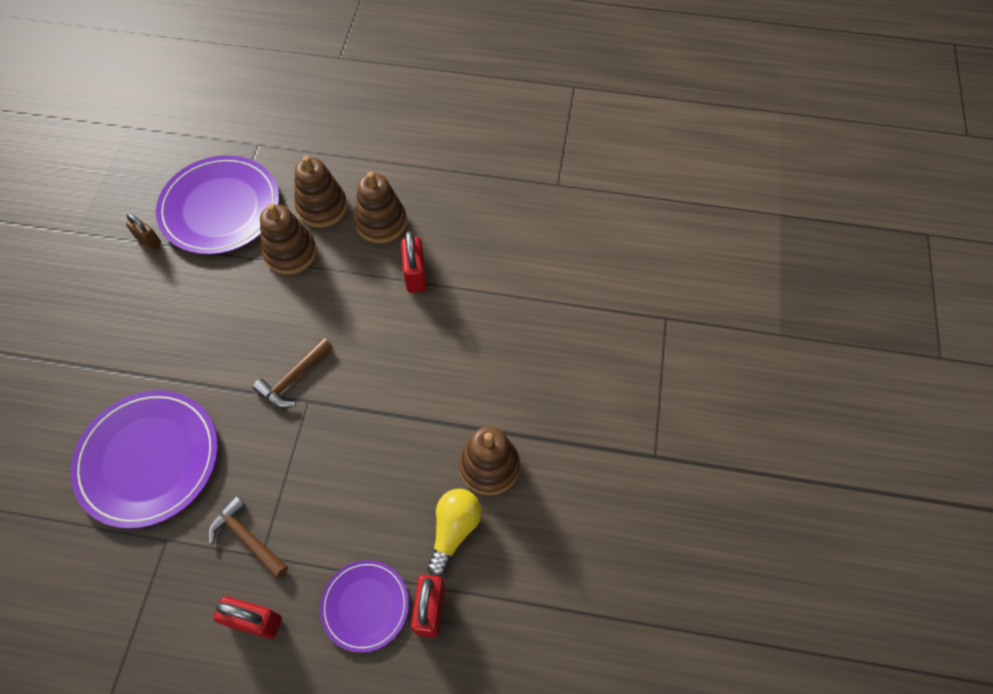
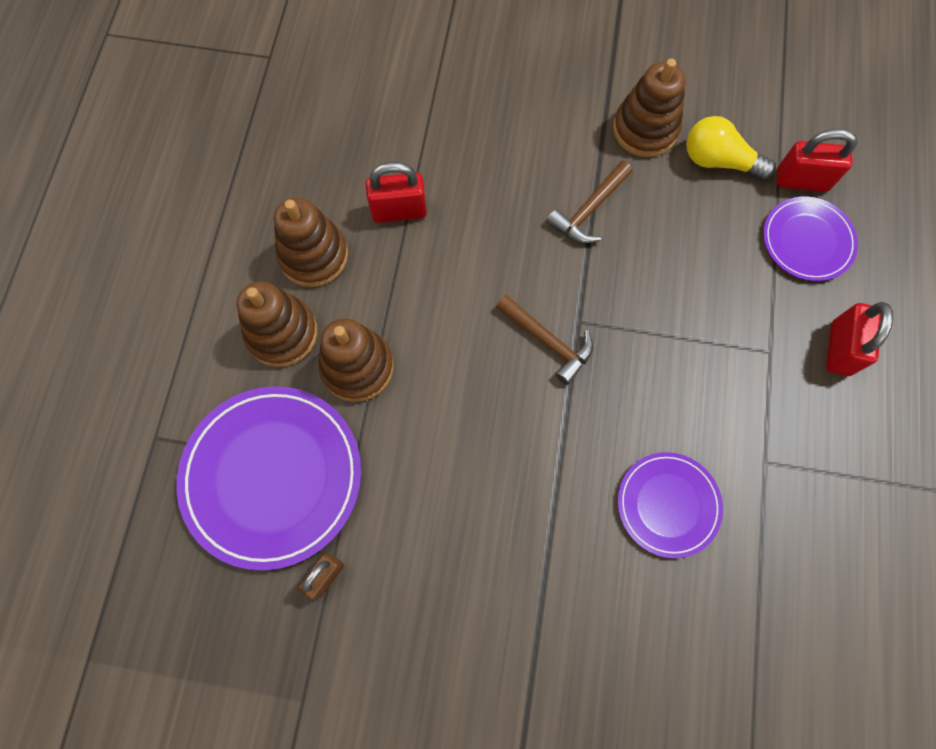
camera: 90 degrees left, 10 degrees up
purple plate [70,390,218,529] -> purple plate [618,452,723,558], size x0.57
brown hammer [208,496,288,579] -> brown hammer moved to [546,161,632,243]

